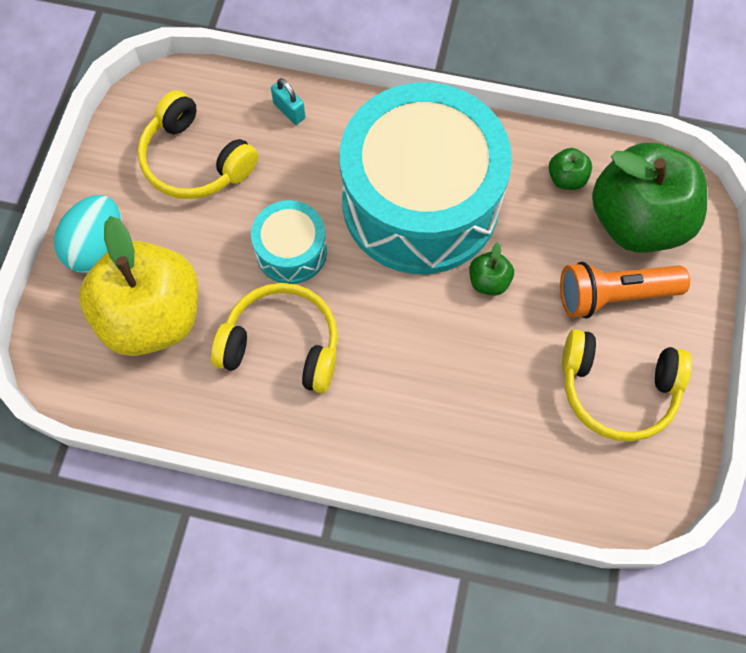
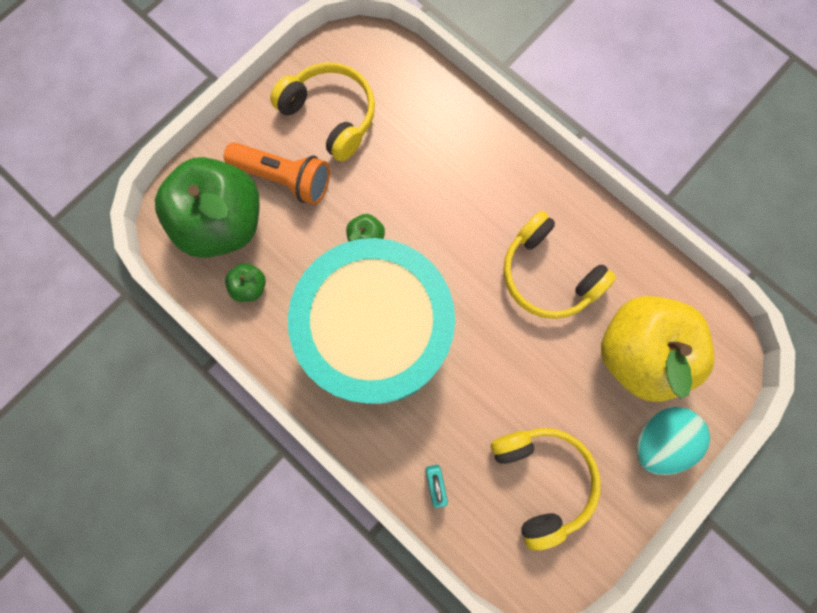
camera: 150 degrees left, 10 degrees up
turquoise drum [251,200,327,284] -> none

